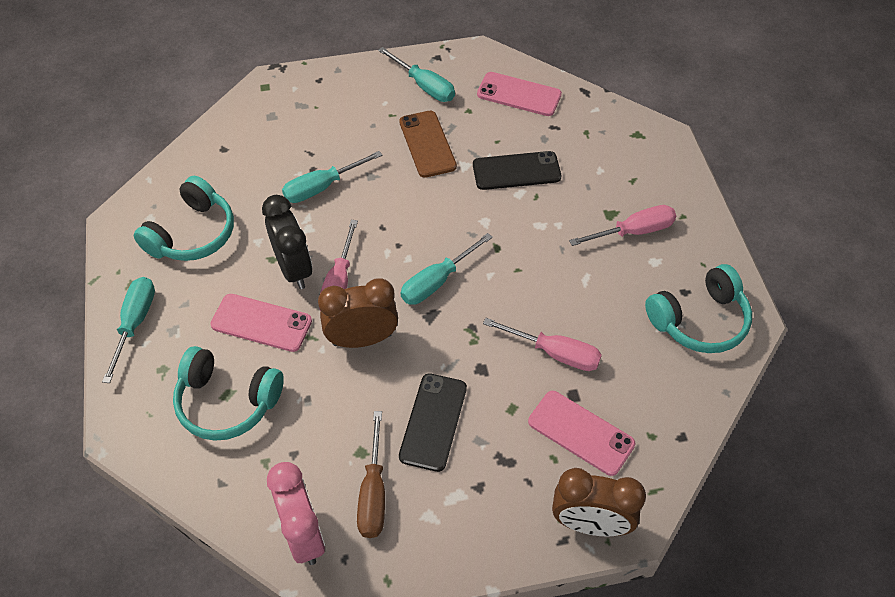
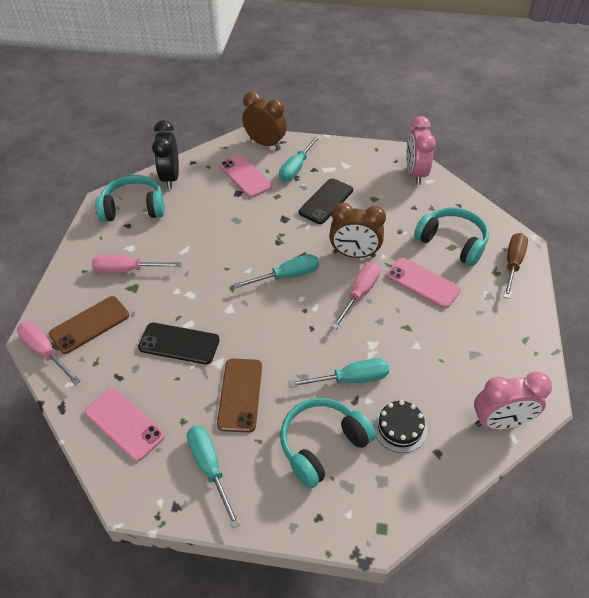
camera: 160 degrees left, 5 degrees down
turquoise screwdriver [102,277,155,383] -> turquoise screwdriver moved to [279,136,320,182]
turquoise headphones [134,176,234,261] -> turquoise headphones moved to [280,398,376,488]
black clock [262,195,312,289] -> black clock moved to [152,120,179,189]
brown screwdriver [357,411,385,538] -> brown screwdriver moved to [504,233,528,298]
pink screwdriver [483,318,602,371] -> pink screwdriver moved to [17,322,81,385]
none -> brown phone [49,296,129,354]
none -> black cake [373,400,427,453]
none -> pink clock [474,372,552,430]

